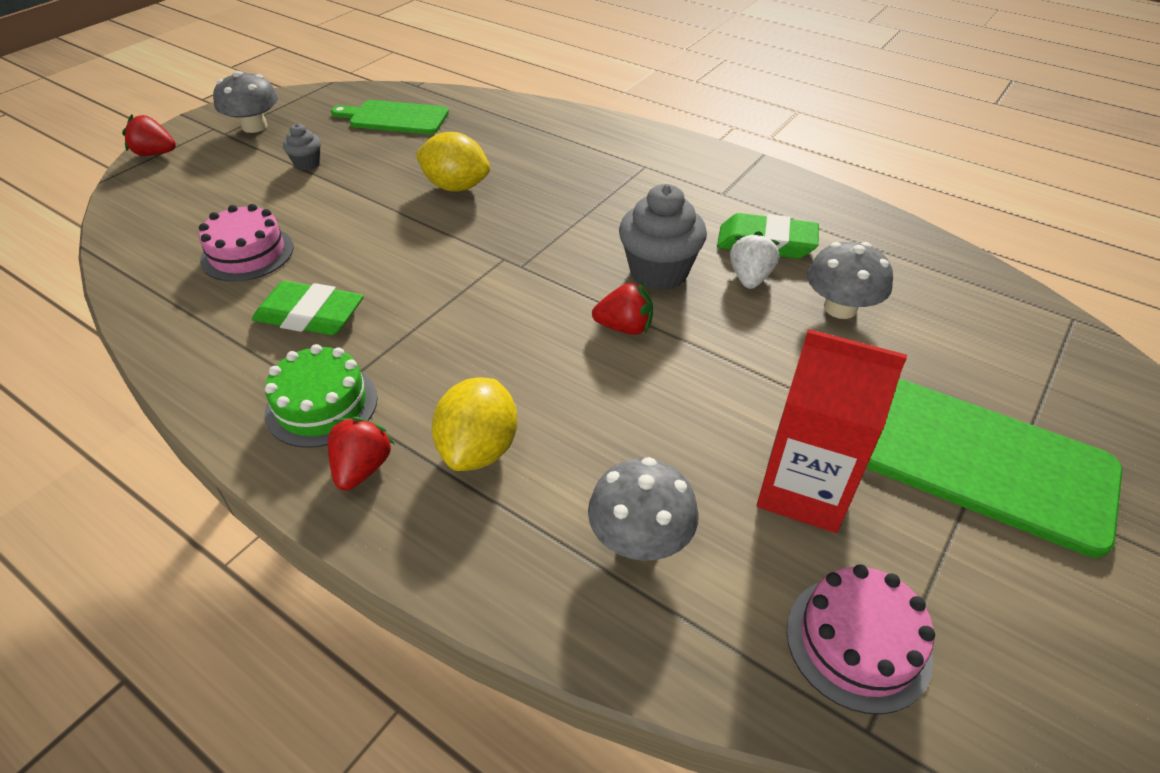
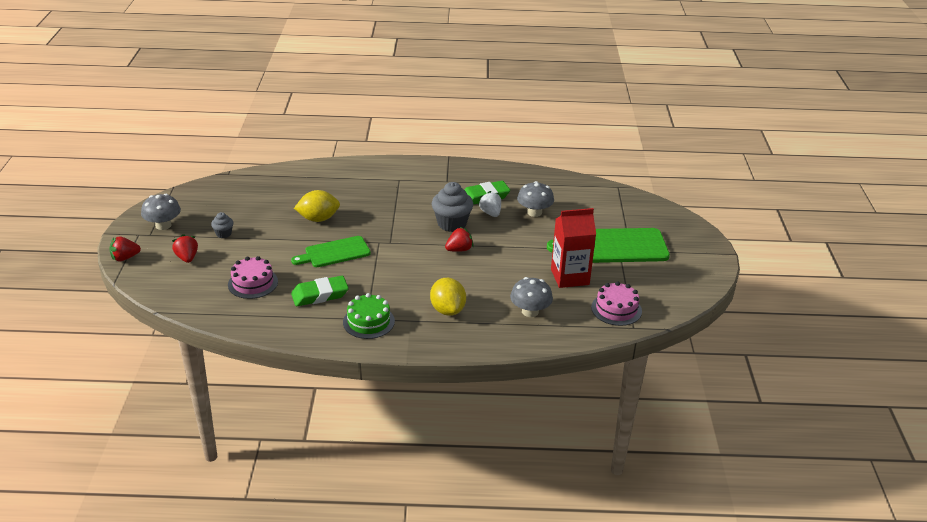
camera: 35 degrees left, 10 degrees down
red strawberry [328,417,395,491] -> red strawberry moved to [172,234,198,263]
green cutting board [331,100,449,134] -> green cutting board moved to [291,236,371,267]

